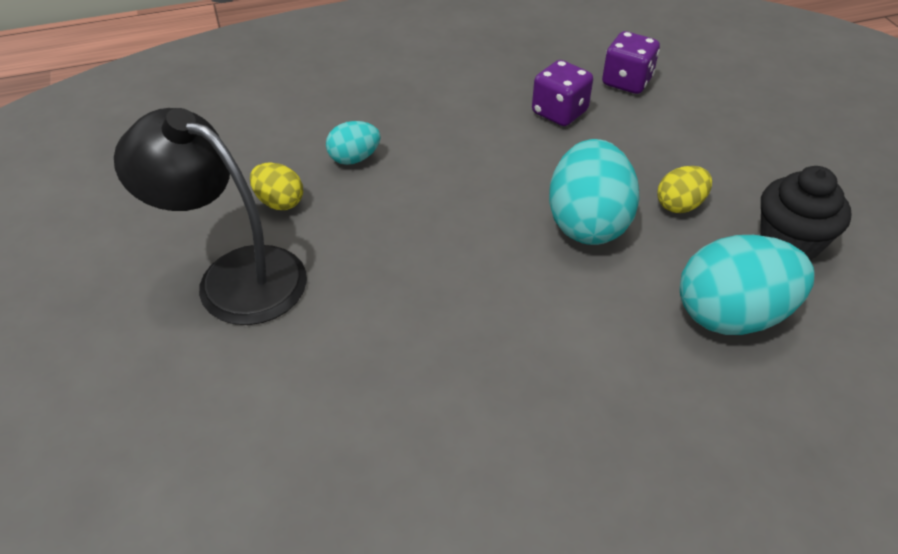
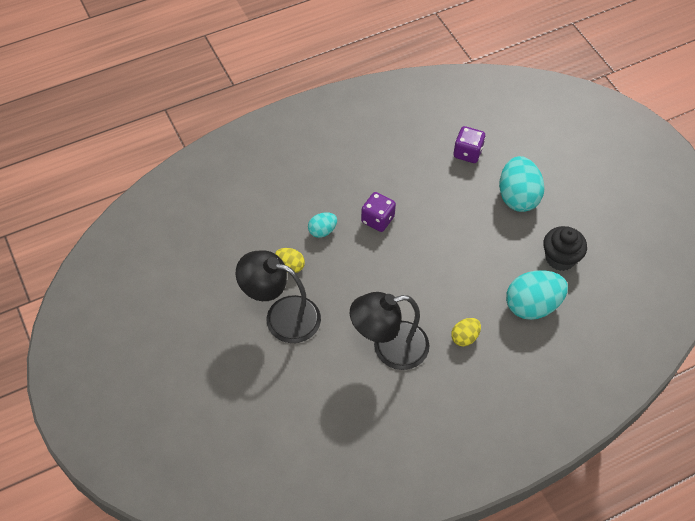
camera: 10 degrees left, 10 degrees up
purple dice [532,60,593,126] -> purple dice moved to [361,192,396,232]
turquoise egg [549,139,640,245] -> turquoise egg moved to [499,156,545,212]
yellow egg [657,166,712,213] -> yellow egg moved to [451,318,481,346]
none -> black lamp [350,292,429,370]

